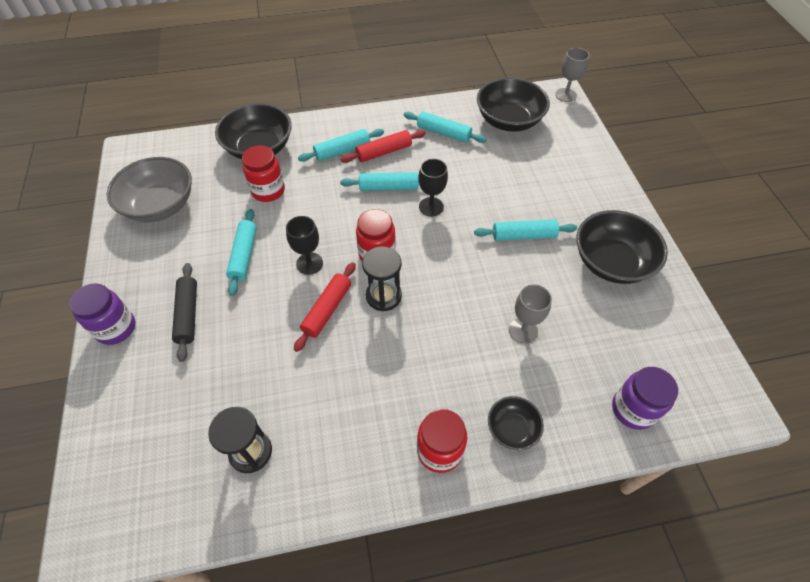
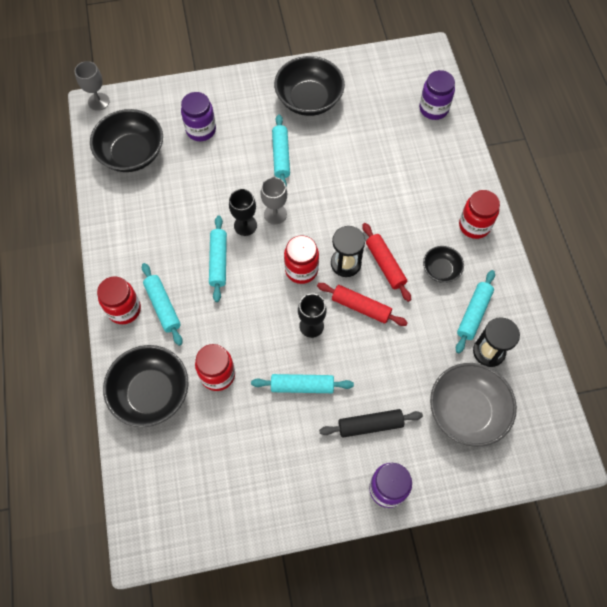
camera: 90 degrees left, 10 degrees up
grey bowl [107,157,192,222] -> grey bowl moved to [430,363,517,447]
red rolling pin [341,130,426,163] -> red rolling pin moved to [362,223,411,302]
turquoise rolling pin [404,112,487,143] -> turquoise rolling pin moved to [456,270,495,353]
black bowl [488,396,544,450] -> black bowl moved to [423,246,464,283]
grey goblet [509,284,552,344] -> grey goblet moved to [261,177,287,224]
none -> red jar [97,276,141,324]
none -> purple jar [181,92,216,141]

